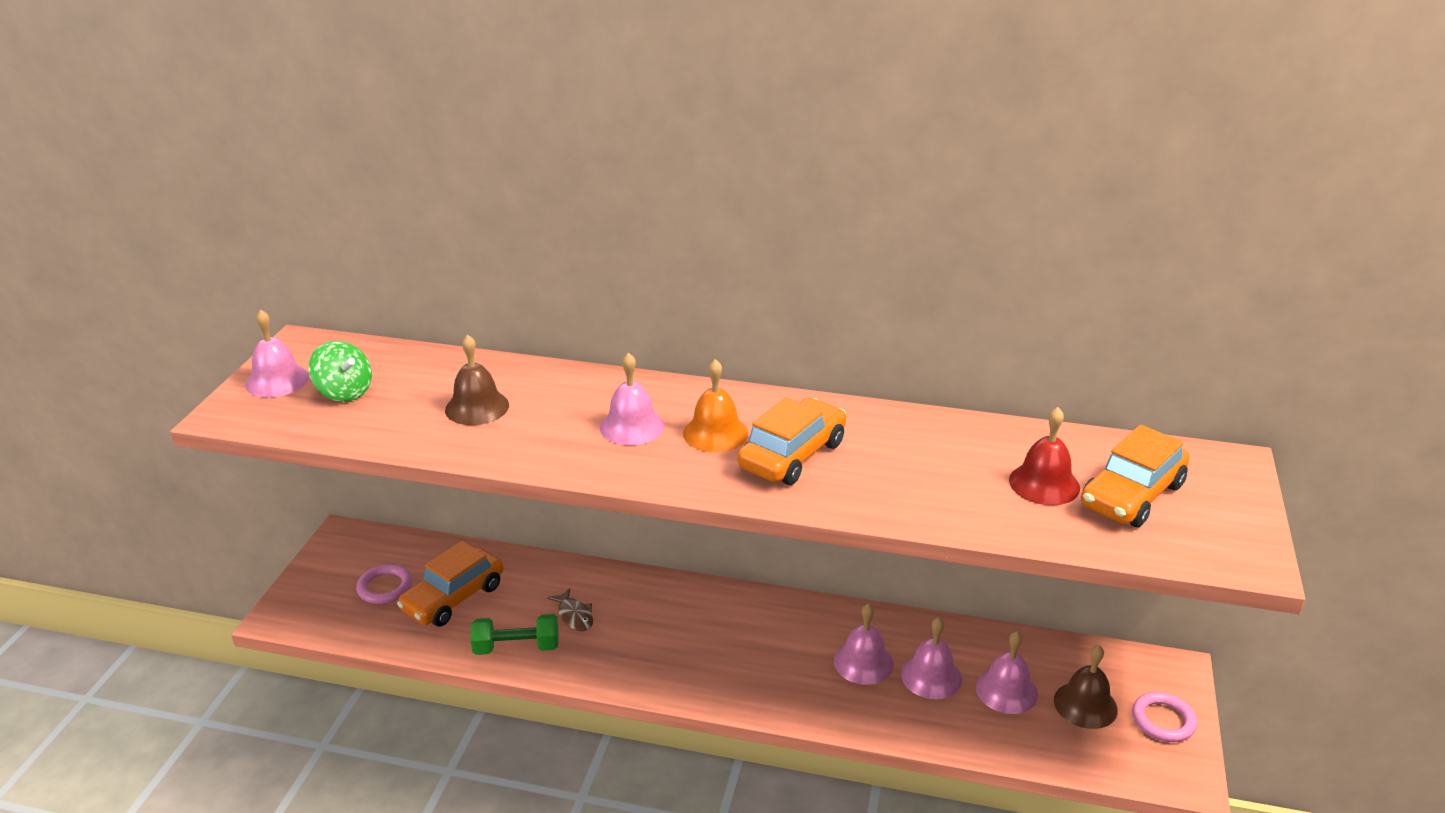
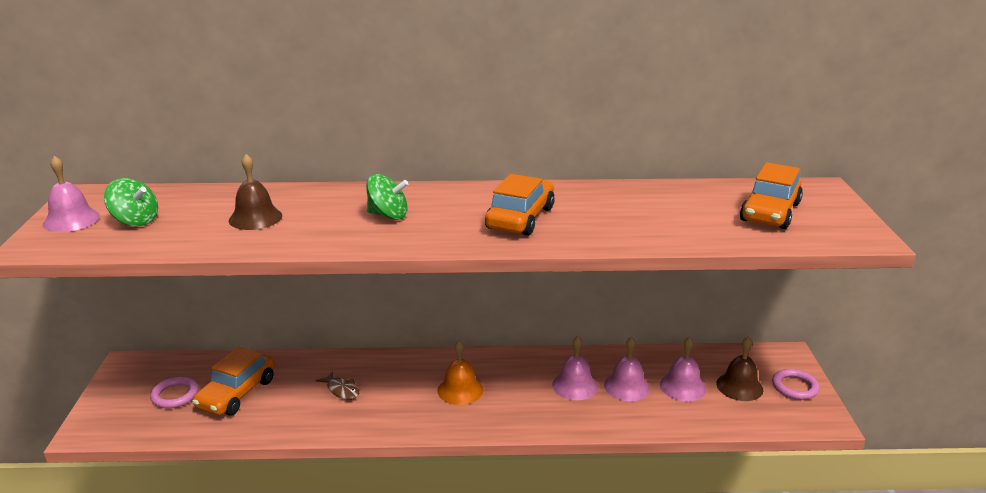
camera: 15 degrees left, 5 degrees down
green dumbbell [471,614,559,655] -> none
pink bell [600,353,665,445] -> green spinning top [366,174,408,220]
orange bell [683,359,749,452] -> orange bell moved to [437,340,483,405]
red bell [1009,407,1080,505] -> none

